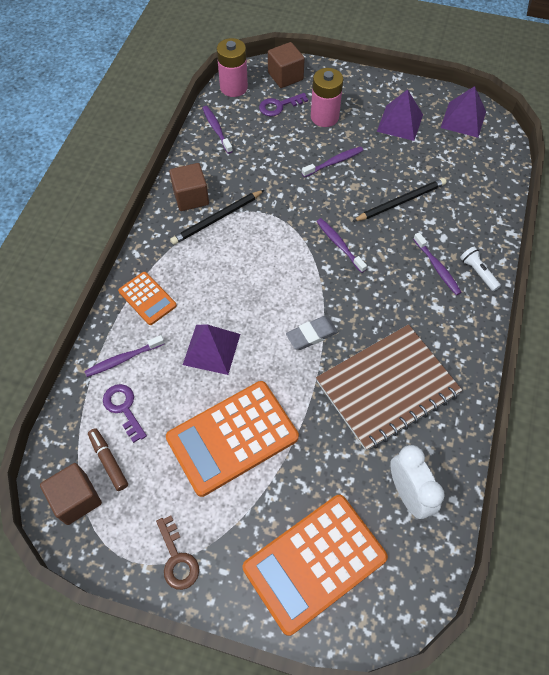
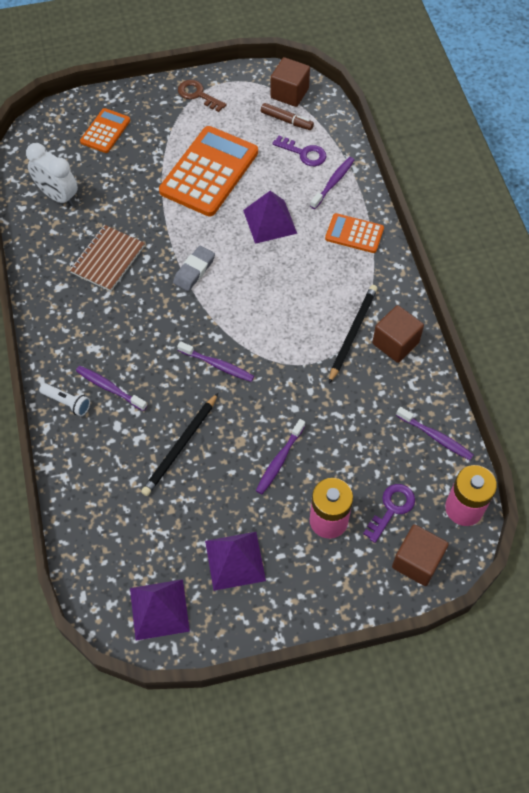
camera: 150 degrees right, 0 degrees up
orange calculator [243,495,388,636] -> orange calculator [80,108,130,153], size x0.52
brown notebook [316,324,462,451] -> brown notebook [69,225,145,291], size x0.60

